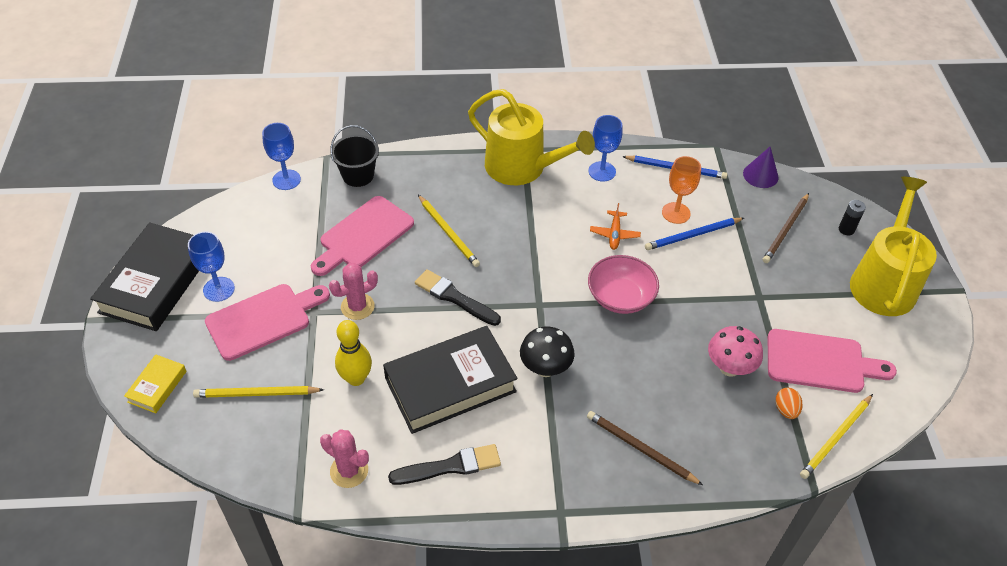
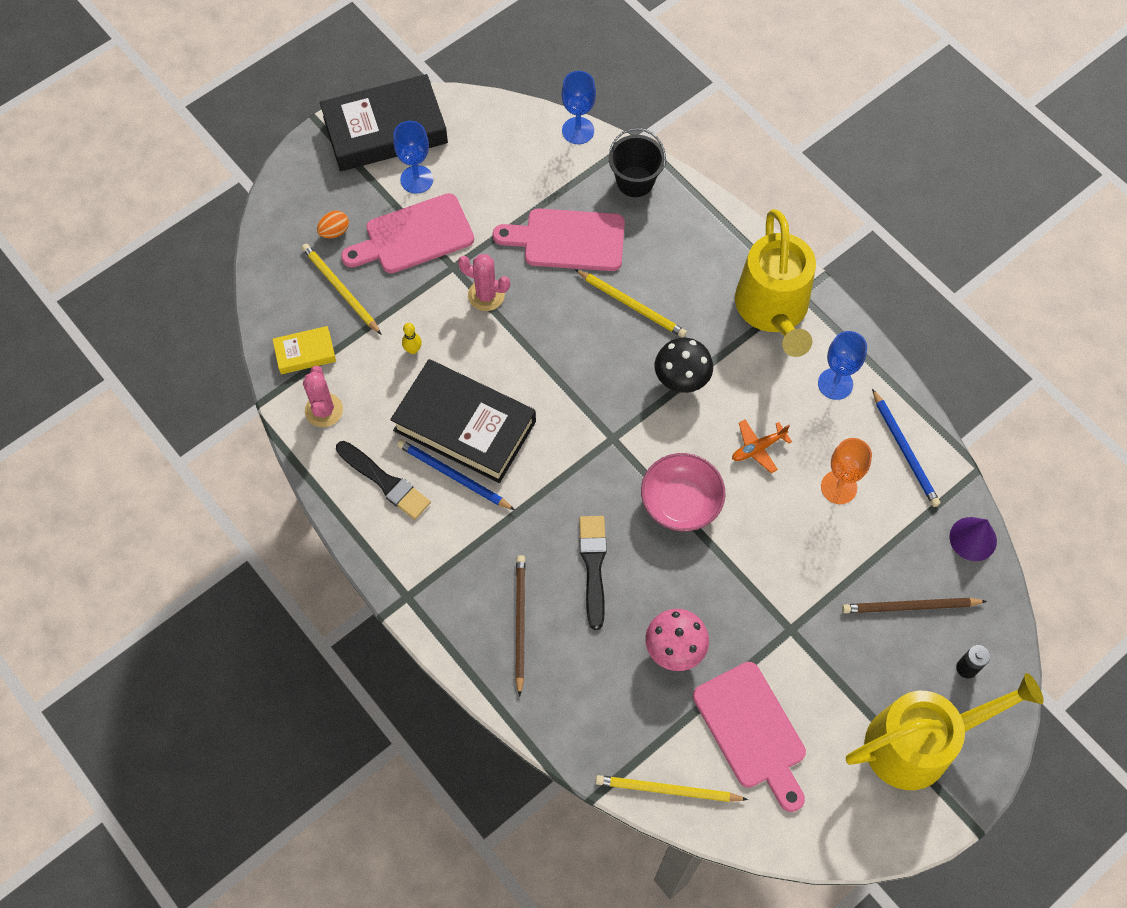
camera: 55 degrees right, 15 degrees up
yellow book [124,354,187,413] -> yellow book moved to [272,326,336,374]
pink cutting board [205,284,330,361] -> pink cutting board turned 135 degrees clockwise [341,193,474,273]
yellow bowling pin [335,320,372,386] -> yellow bowling pin [402,323,422,354], size x0.52
black brush [415,269,501,326] -> black brush moved to [579,516,607,630]
yellow pencil [418,195,480,267] -> yellow pencil turned 75 degrees counterclockwise [575,269,687,338]
black mushroom [520,327,575,377] -> black mushroom moved to [655,338,713,393]
blue pencil [645,218,744,250] -> blue pencil moved to [397,439,515,510]
orange egg [775,388,803,419] -> orange egg moved to [317,211,349,238]

